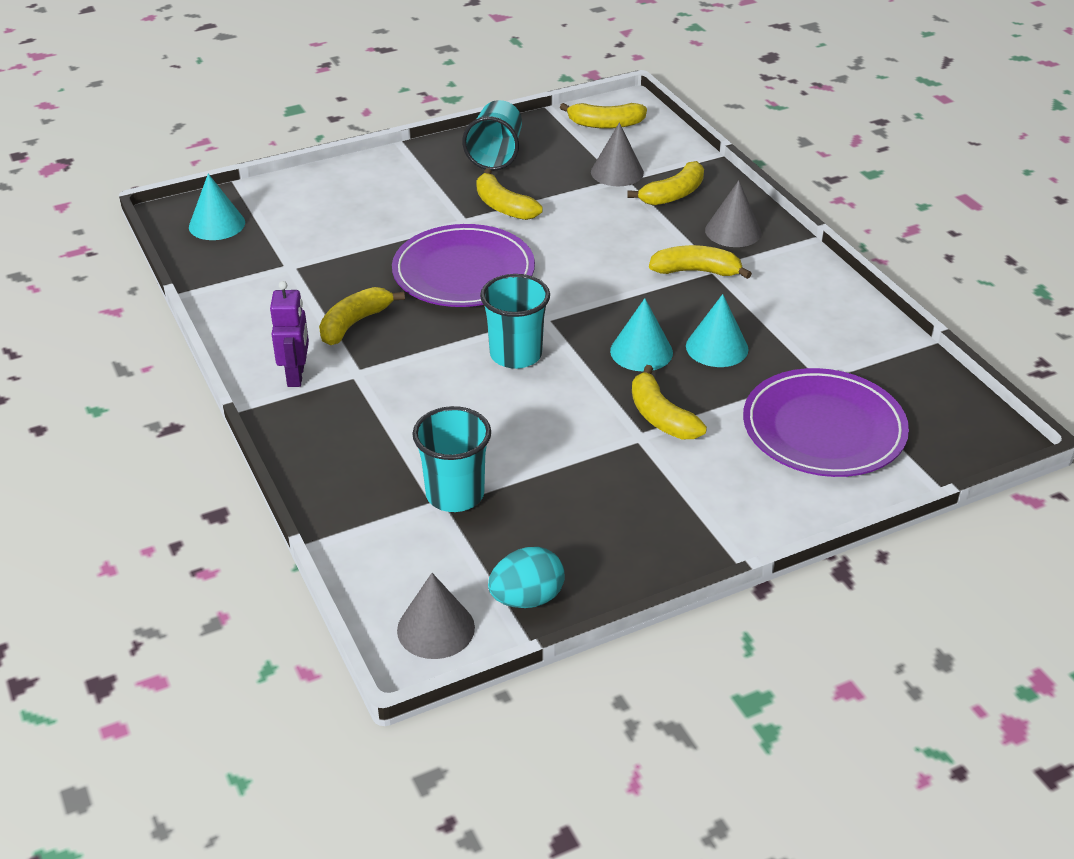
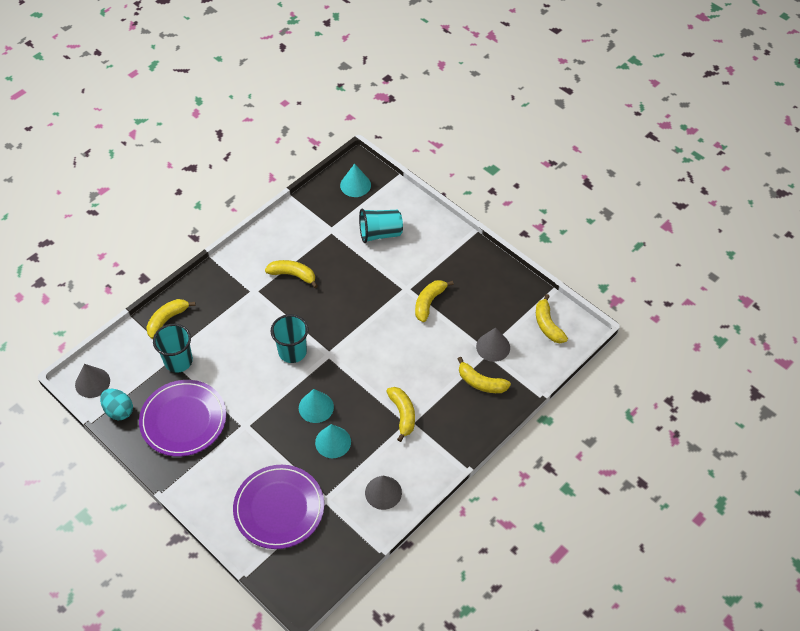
camera: 70 degrees right, 15 degrees up
purple robot [270,281,309,387] -> none
purple plate [392,224,535,307] -> purple plate moved to [139,380,226,457]
turquoise cup [462,100,522,171] -> turquoise cup moved to [359,209,403,243]
yellow banana [632,365,707,439] -> yellow banana moved to [146,299,196,339]
grey cone [705,180,761,247] -> grey cone moved to [365,476,402,510]

